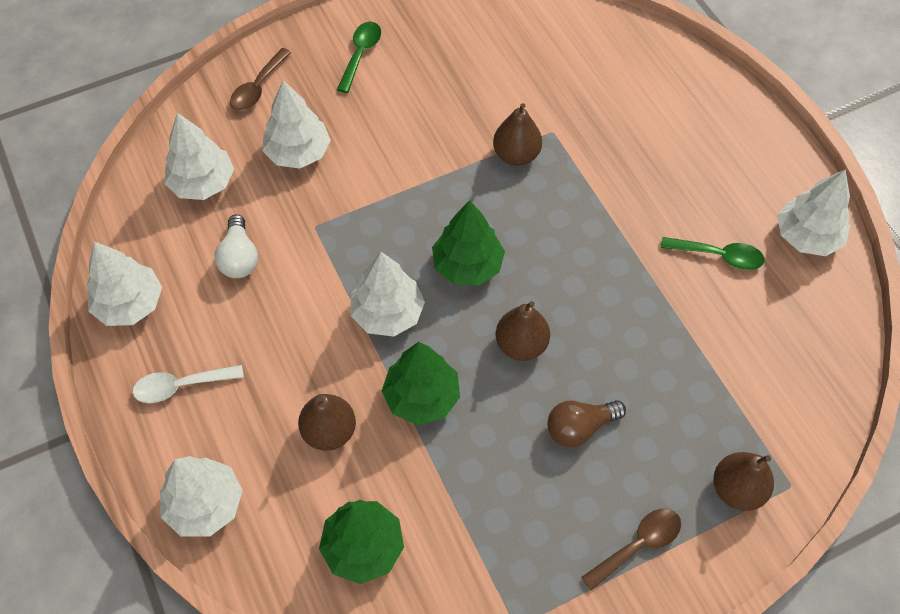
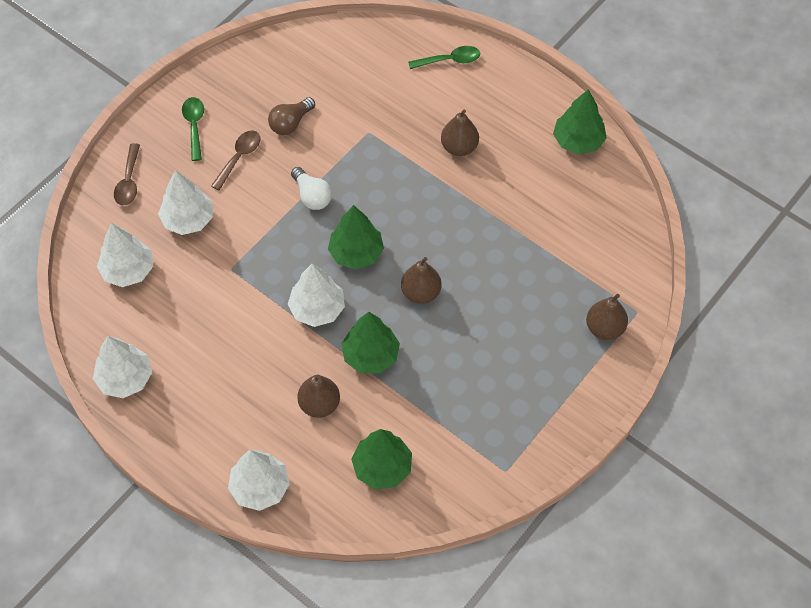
camera: 25 degrees left, 0 degrees up
white spoon [132,365,244,403] -> none
white light bulb [215,214,258,278] -> white light bulb moved to [291,167,332,210]
brown pear [493,103,542,166] -> brown pear moved to [441,110,479,156]
brown light bulb [547,400,626,447] -> brown light bulb moved to [268,97,315,135]
brown spoon [581,509,681,590] -> brown spoon moved to [211,131,260,190]
green spoon [661,237,765,270] -> green spoon moved to [408,46,480,69]
white tree [777,169,850,256] -> green tree [553,89,607,154]

